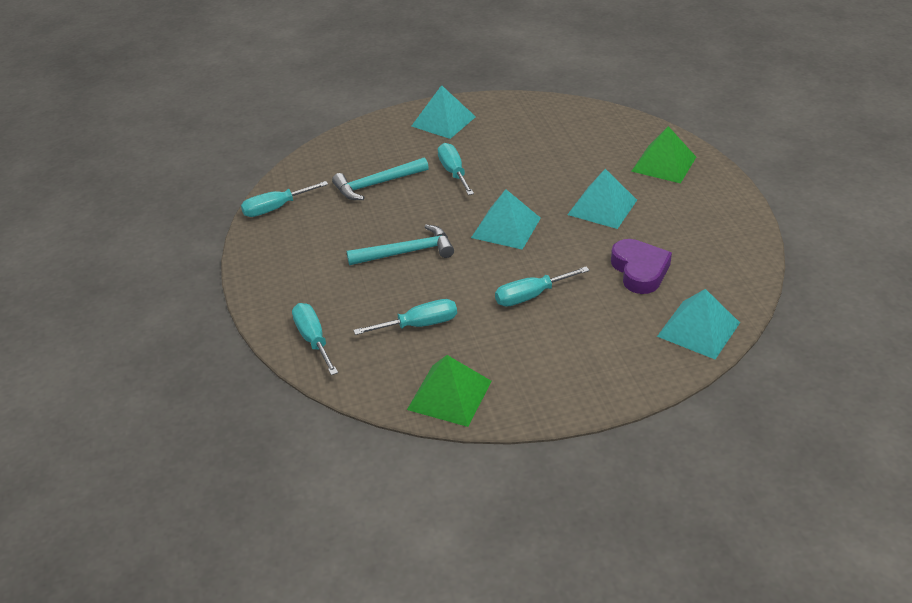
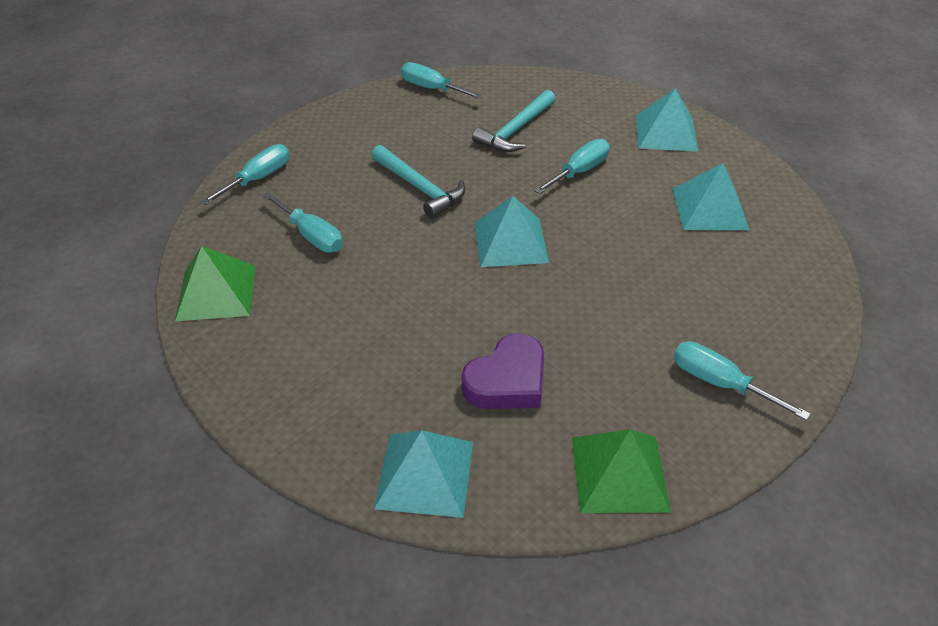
camera: 60 degrees right, 5 degrees up
turquoise hammer [332,157,429,200] -> turquoise hammer turned 90 degrees counterclockwise [472,90,555,152]
turquoise screwdriver [495,267,590,306] -> turquoise screwdriver moved to [673,341,811,421]
turquoise pyramid [567,169,637,229] -> turquoise pyramid moved to [673,163,749,230]
green pyramid [631,126,696,184] -> green pyramid moved to [572,429,671,513]

